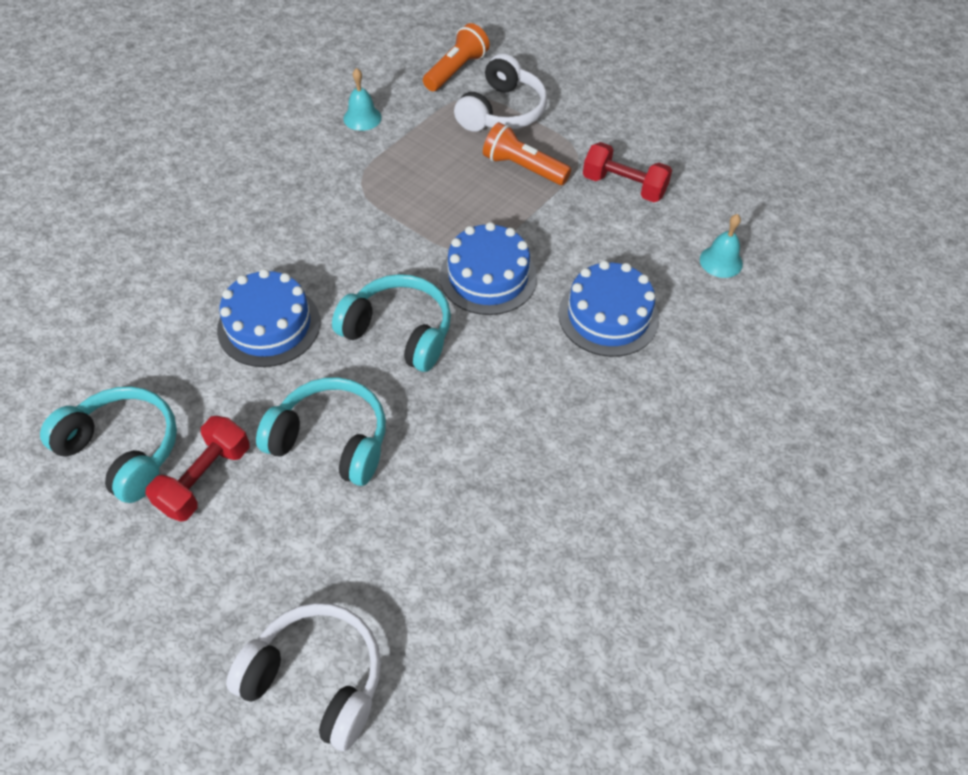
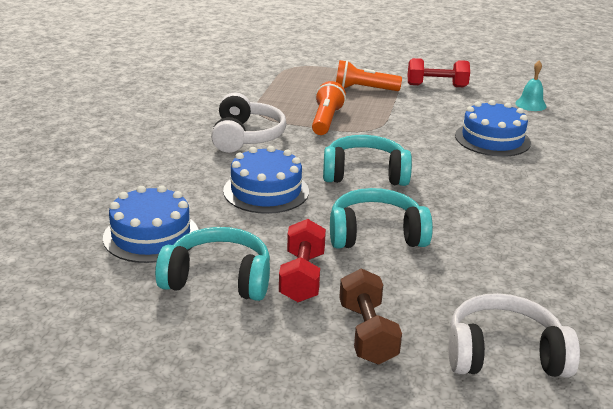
camera: 25 degrees left, 25 degrees down
turquoise bell [343,68,381,131] -> none
orange flashlight [423,23,490,91] -> orange flashlight moved to [312,81,346,135]
blue cake [440,222,537,315] -> blue cake moved to [103,185,198,263]
white headphones [454,53,547,132] -> white headphones moved to [211,92,286,153]
none -> brown dumbbell [339,268,402,365]

